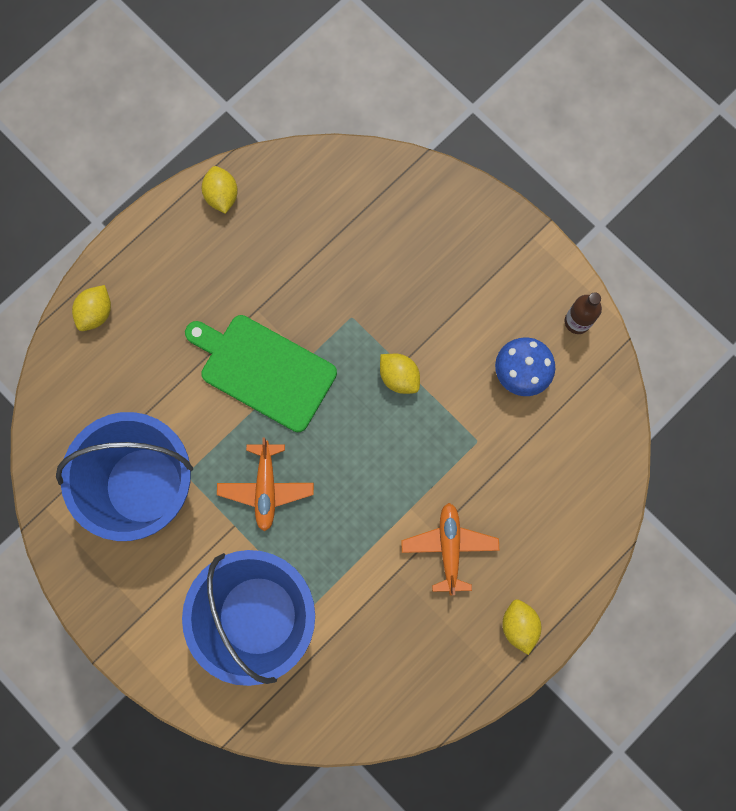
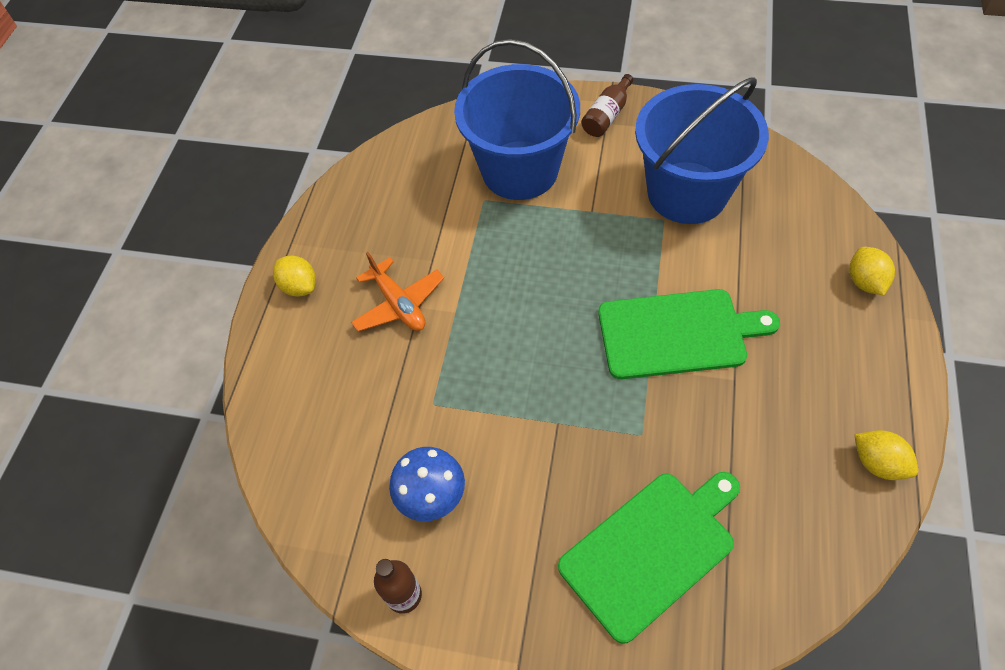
camera: 150 degrees right, 20 degrees down
orange plane [217,437,314,532] -> none
yellow lemon [380,354,420,394] -> none
none -> green cutting board [558,472,740,644]
none -> brown bottle [581,74,633,137]

